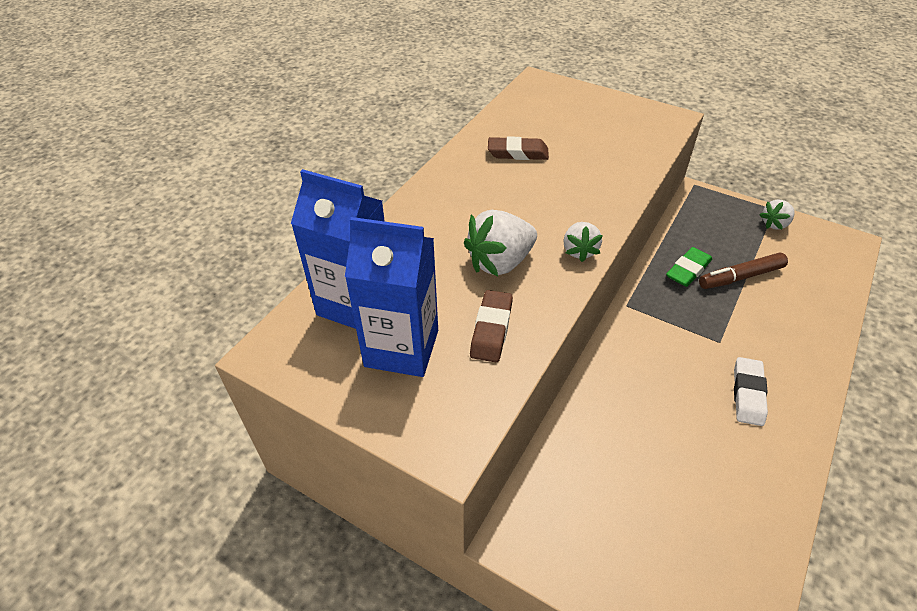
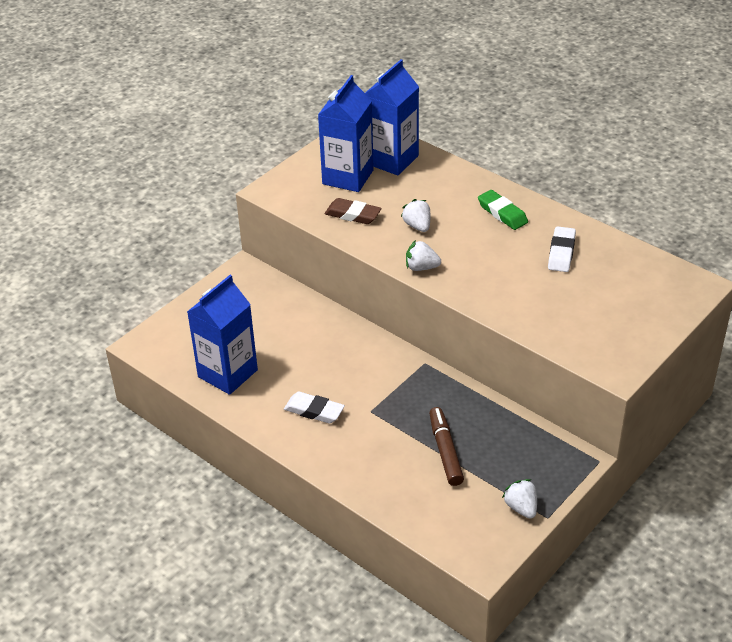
camera: 100 degrees right, 5 degrees down
white strawberry [464,210,537,276] -> white strawberry [401,199,431,232], size x0.60
brown eraser [488,136,549,160] -> white eraser [548,226,576,272]
green eraser [666,247,712,287] -> green eraser moved to [478,190,528,230]
none -> blue carton [187,275,258,395]

